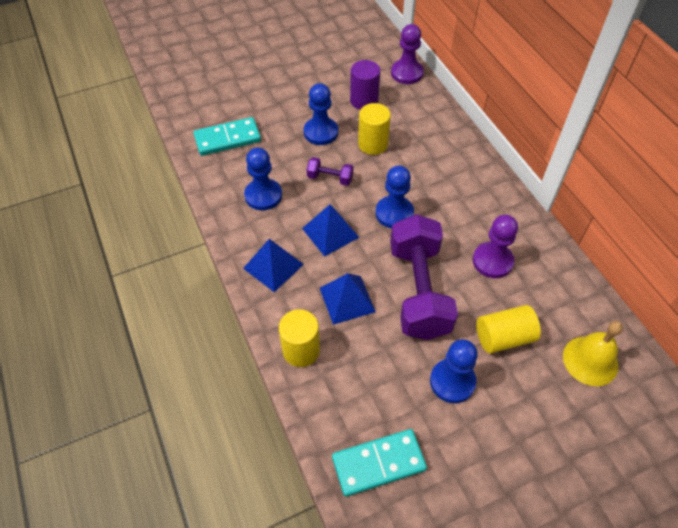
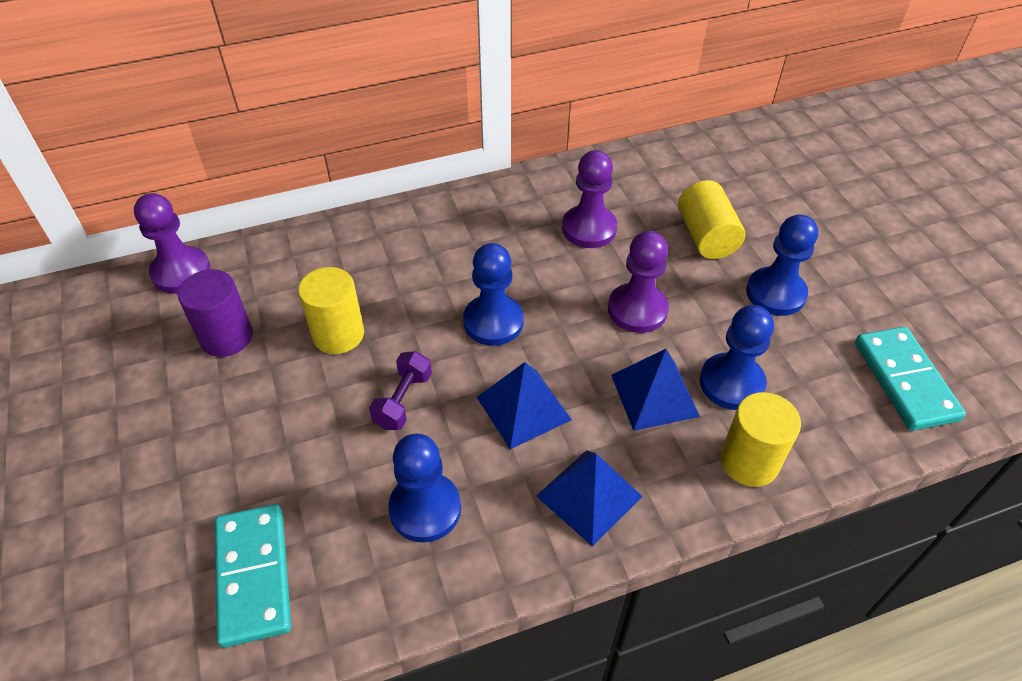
camera: 85 degrees left, 5 degrees down
blue pawn [304,83,338,145] -> blue pawn moved to [700,305,774,410]
purple dumbbell [390,214,458,340] -> purple pawn [608,231,669,333]
yellow bell [563,321,623,386] -> none

